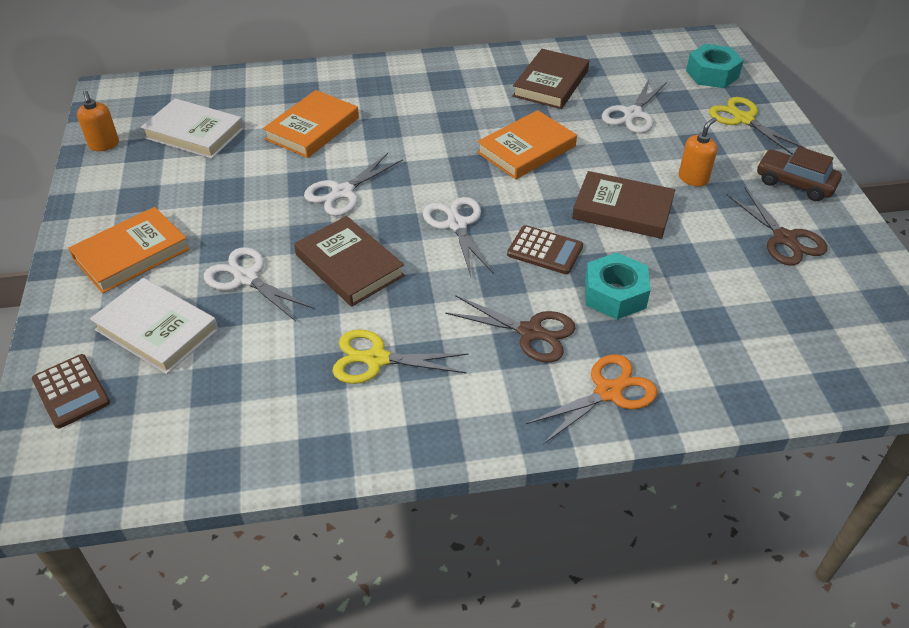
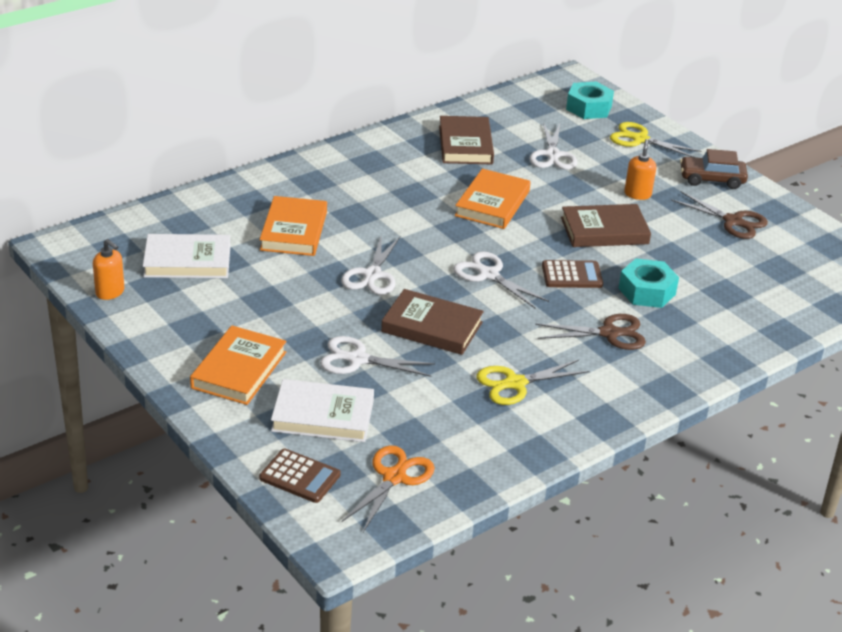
camera: 30 degrees left, 10 degrees down
orange scissors [526,354,657,444] -> orange scissors moved to [341,445,435,532]

